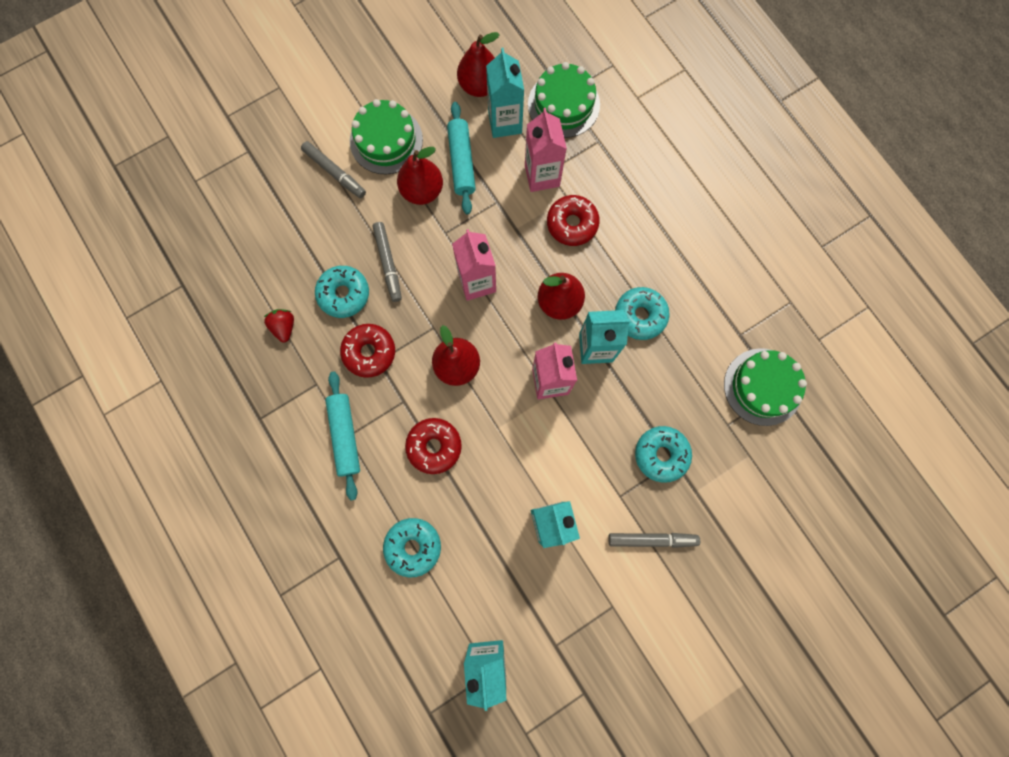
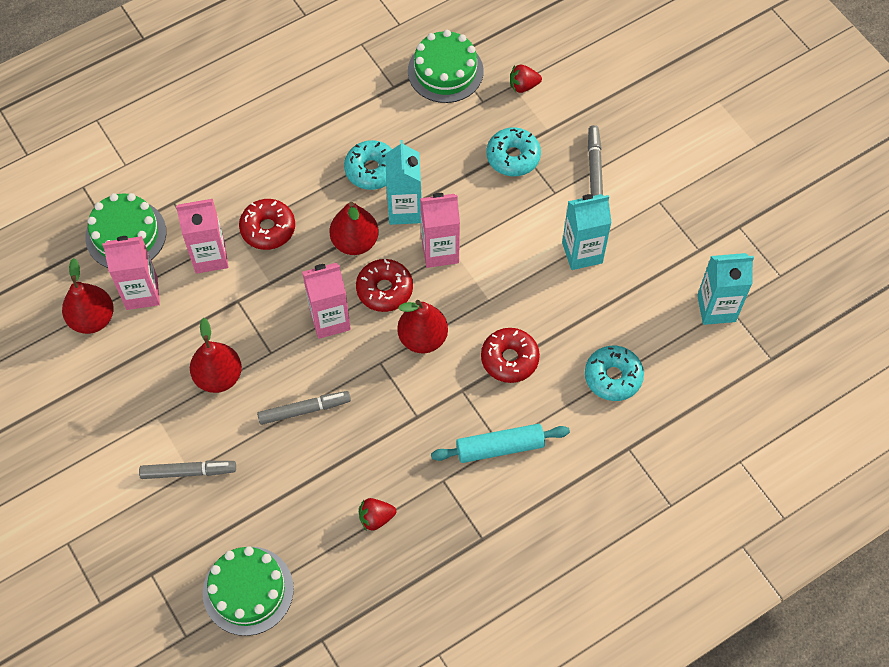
camera: 90 degrees left, 15 degrees down
grey marker [301,141,366,198] -> grey marker turned 45 degrees clockwise [139,461,236,479]
turquoise donut [315,266,369,318] -> none
red donut [340,324,395,378] -> red donut moved to [356,259,413,312]
green cake [350,99,423,174] -> green cake moved to [203,546,294,636]
turquoise rolling pin [447,102,476,214] -> none
turquoise carton [486,48,524,138] -> pink carton [102,236,160,310]
none -> red strawberry [510,65,542,93]

